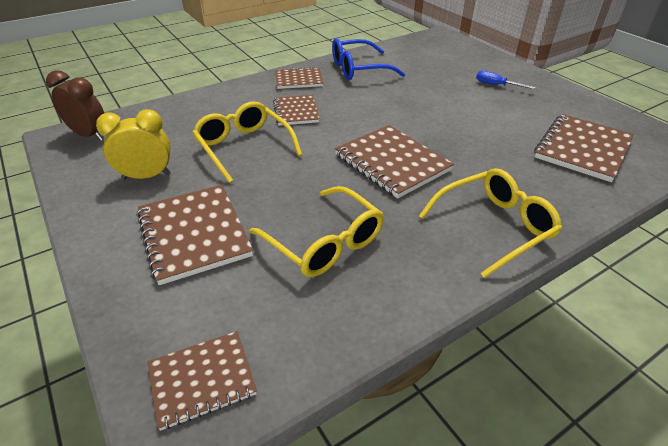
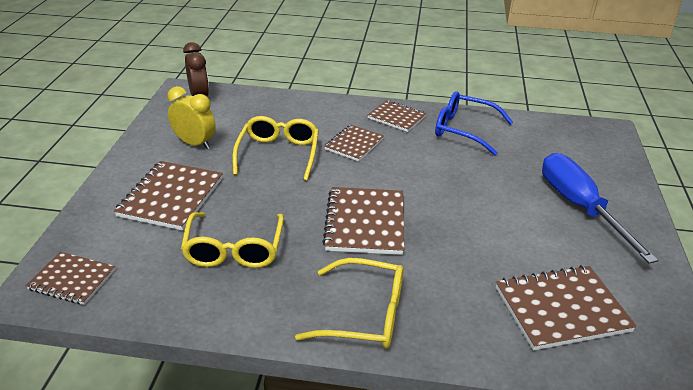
camera: 40 degrees right, 5 degrees down
blue screwdriver [476,71,535,89] -> blue screwdriver [542,153,658,264], size x2.35

